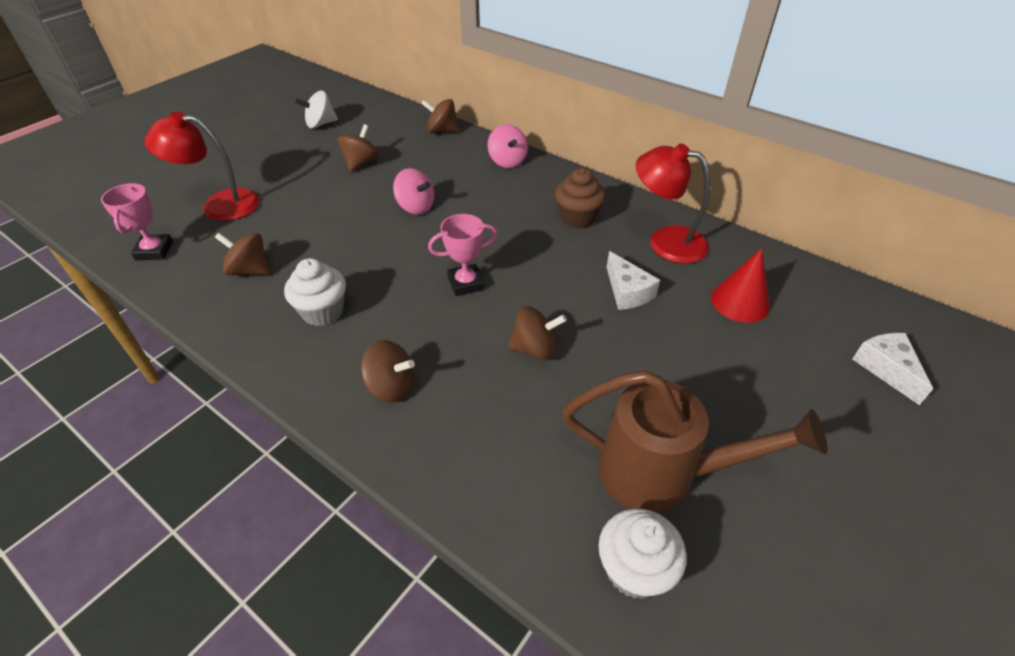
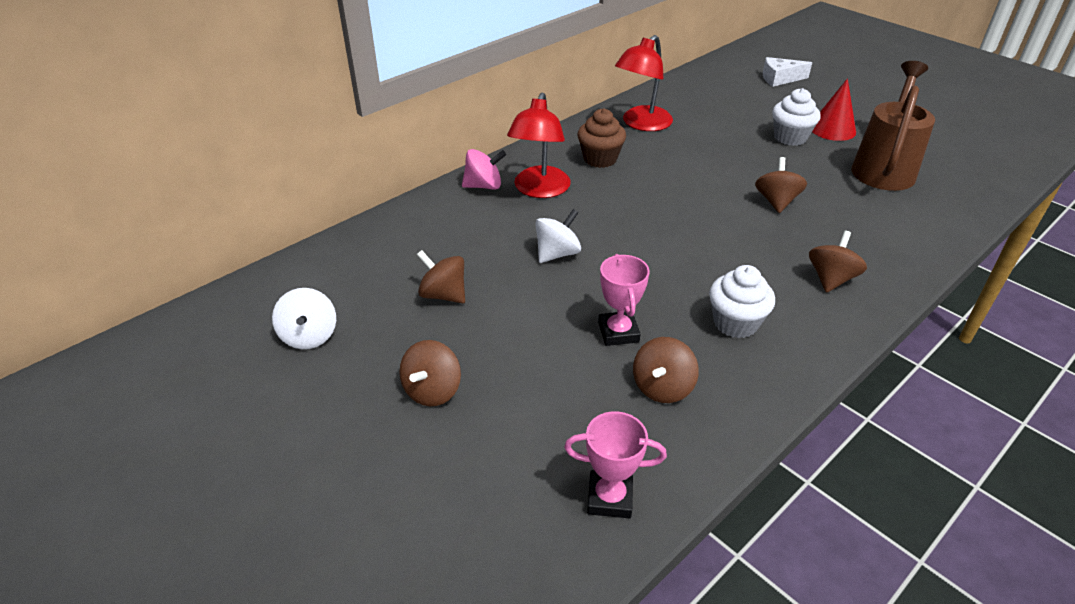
camera: 80 degrees left, 5 degrees down
red lamp [145,111,260,221] -> red lamp moved to [507,93,571,198]
pink spinning top [393,168,434,214] -> white spinning top [535,209,581,263]
brown spinning top [421,99,460,133] -> brown spinning top moved to [399,340,461,406]
pink trophy [428,214,497,296] -> pink trophy moved to [598,254,650,346]
white cupcake [598,509,687,599] -> white cupcake moved to [772,88,821,146]
white cheese [607,251,660,310] -> none
red cone [711,248,770,323] -> red cone moved to [812,78,856,141]

